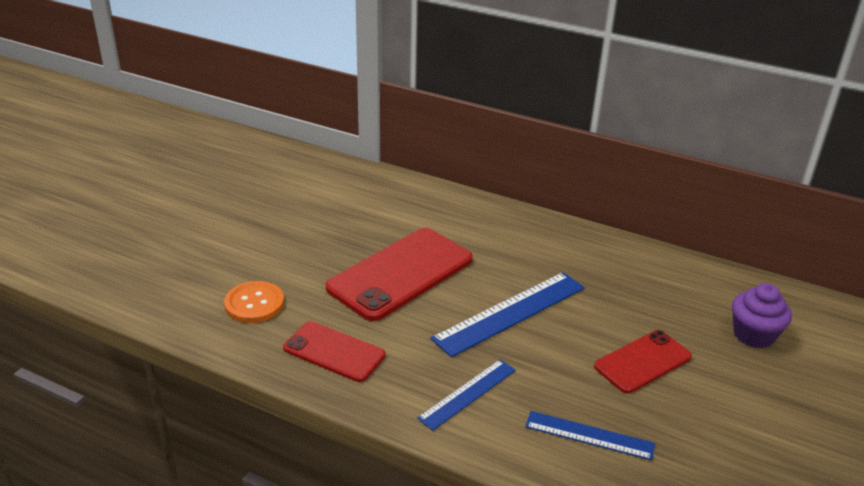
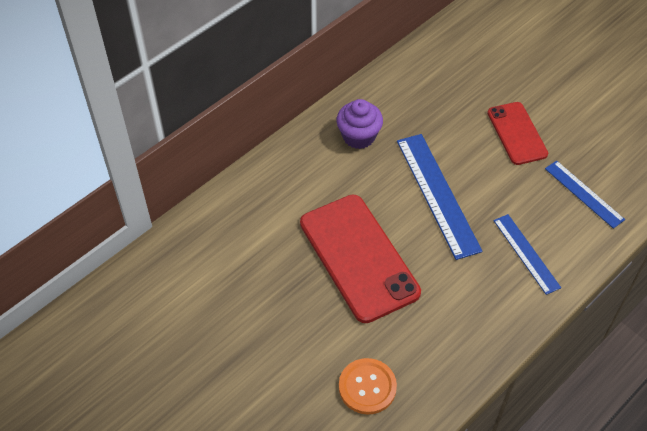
camera: 70 degrees left, 20 degrees up
red phone [283,321,385,382] -> none
blue ruler [525,411,655,460] -> blue ruler turned 75 degrees counterclockwise [545,160,625,229]
purple cupcake [732,283,792,348] -> purple cupcake moved to [336,99,383,149]

